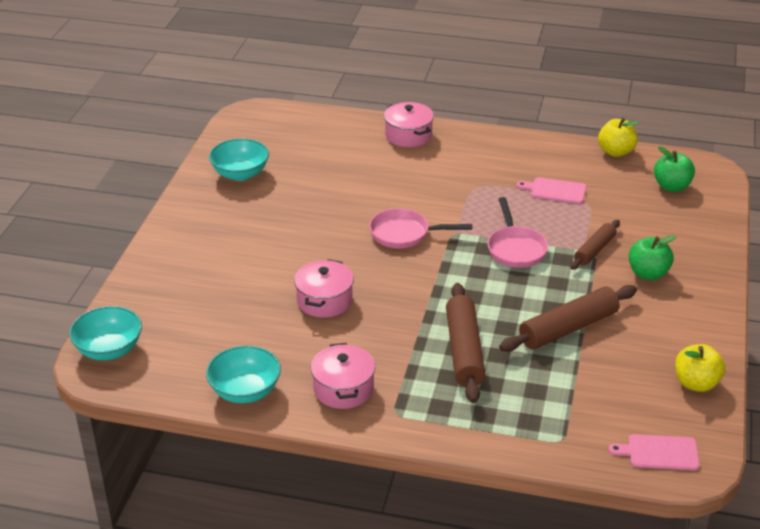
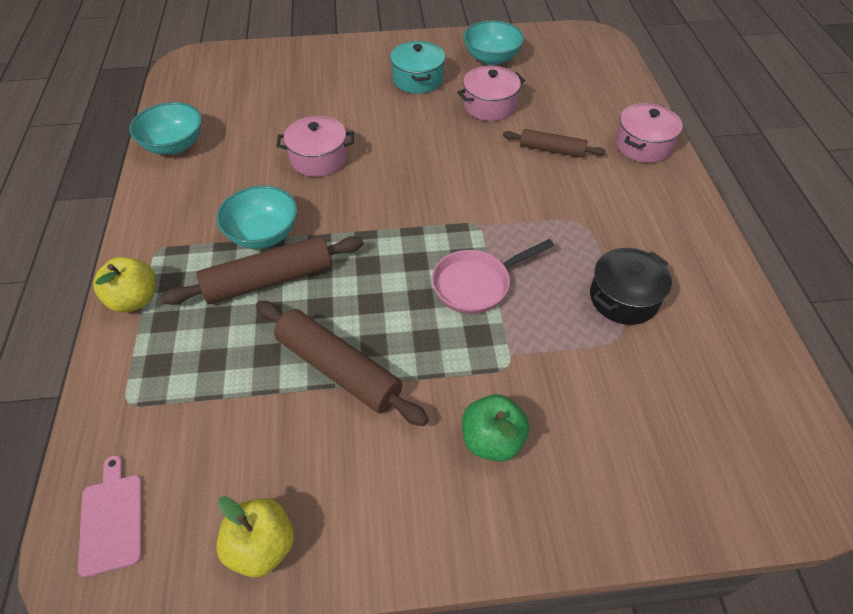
camera: 70 degrees right, 15 degrees up
turquoise bowl [69,306,142,360] -> turquoise bowl moved to [216,186,297,249]
pink pot [311,343,375,409] -> pink pot moved to [457,66,525,121]
pink pan [369,208,472,248] -> none
pink cutting board [517,177,586,204] -> black pot [590,248,672,325]
brown rolling pin [570,220,620,270] -> brown rolling pin moved to [503,129,606,158]
yellow apple [598,118,639,157] -> yellow apple moved to [94,257,156,313]
green apple [654,146,695,192] -> none
none -> turquoise pot [390,41,445,94]

